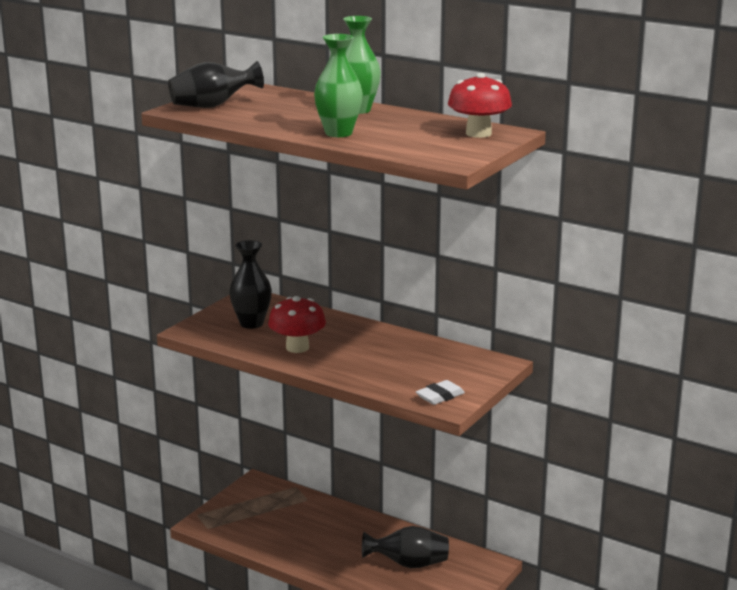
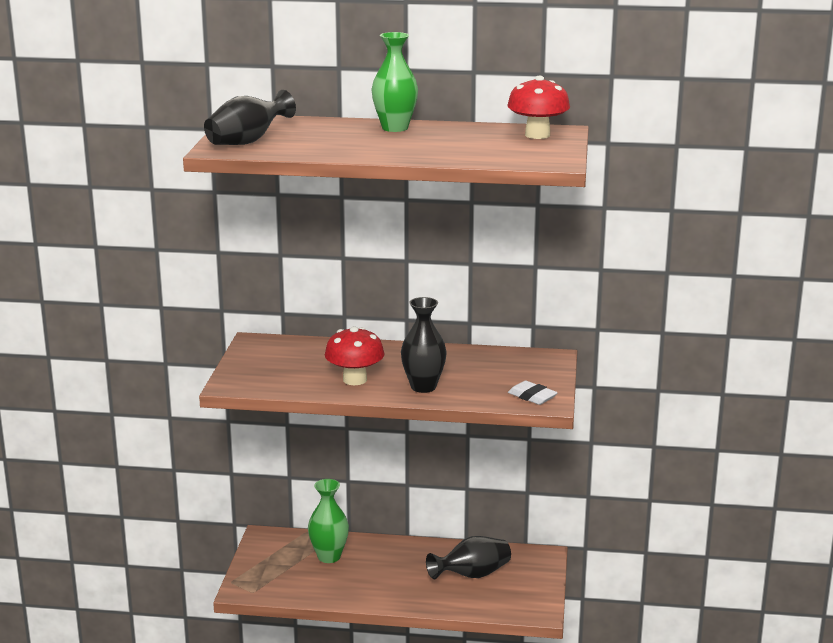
camera: 25 degrees left, 0 degrees up
black vase [229,240,272,329] -> black vase moved to [401,297,447,393]
green vase [314,34,363,137] -> green vase moved to [308,479,349,563]
white eraser [416,380,465,405] -> white eraser turned 75 degrees counterclockwise [508,381,558,405]

